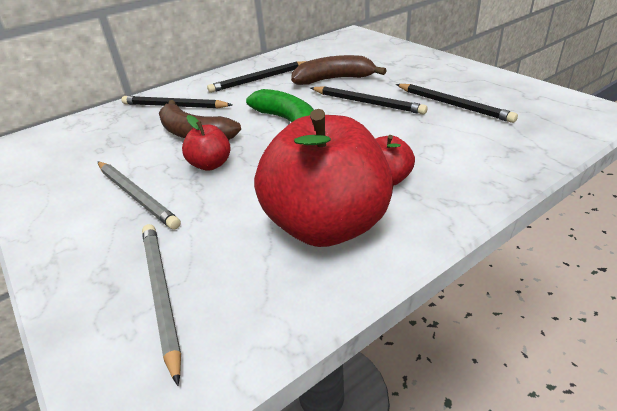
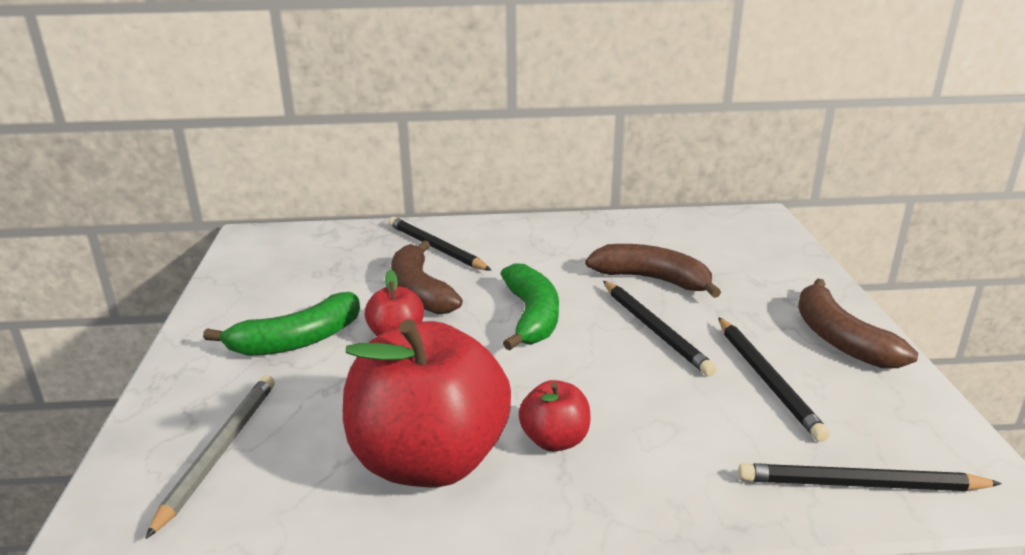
camera: 30 degrees right, 10 degrees down
grey pencil [98,162,181,230] -> green banana [203,292,360,356]
black pencil [207,61,307,93] -> black pencil moved to [738,463,1002,491]
none -> brown banana [798,279,918,368]

